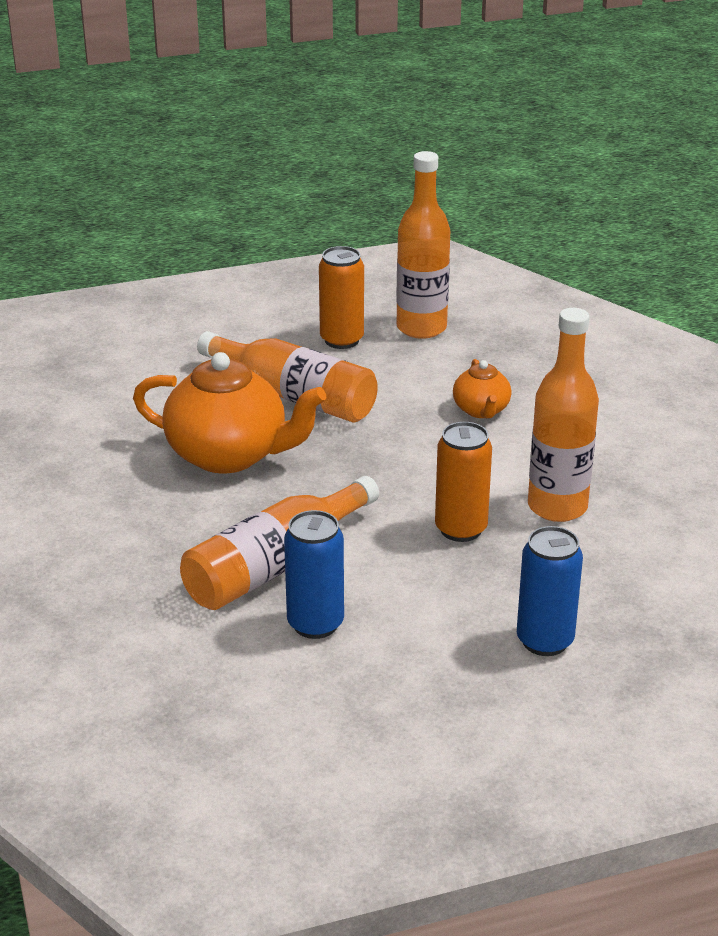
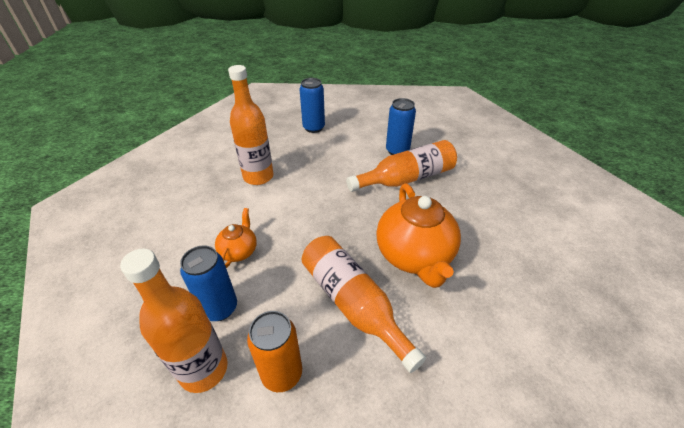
camera: 160 degrees left, 10 degrees up
orange teapot [133,352,327,474] -> orange teapot turned 135 degrees counterclockwise [376,183,461,288]
orange can [435,422,492,542] -> none
none -> blue can [180,245,237,321]

